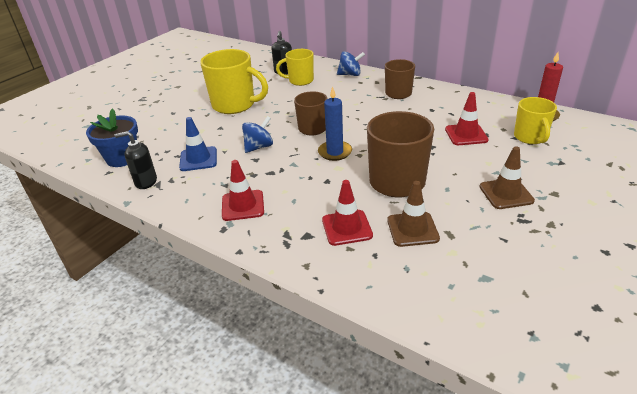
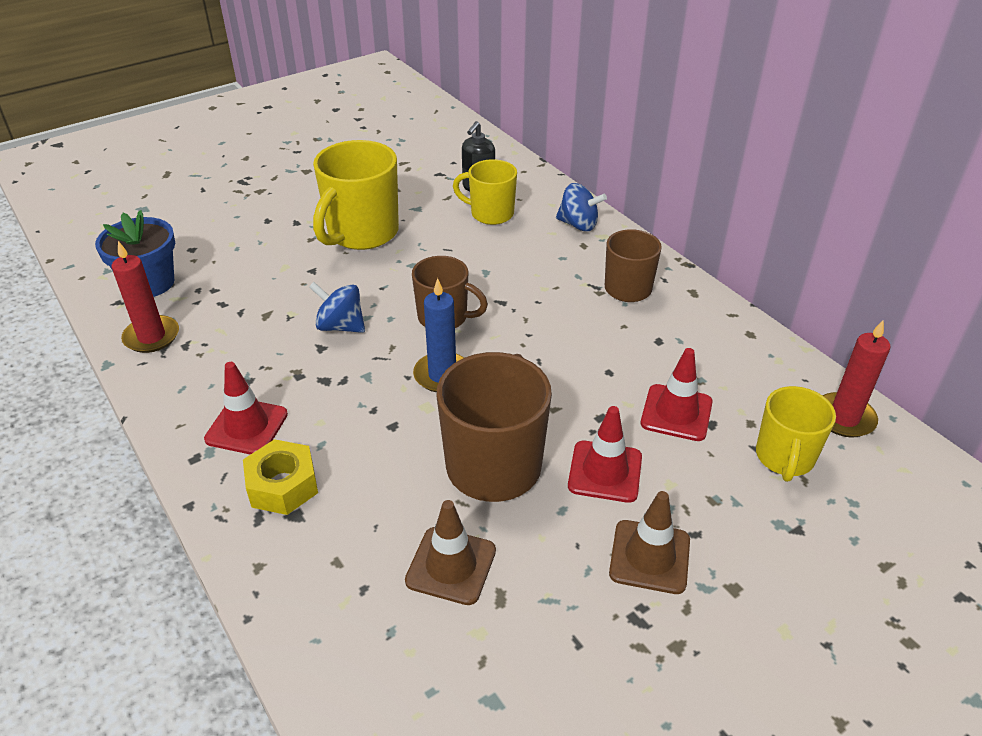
camera: 20 degrees right, 5 degrees up
black soap dispenser [114,131,157,189] -> red candle [112,241,179,353]
blue traffic cone [179,117,217,171] -> none
yellow mug [200,49,268,114] -> yellow mug turned 75 degrees clockwise [313,140,399,250]
blue spinning top [242,116,273,153] -> blue spinning top turned 135 degrees counterclockwise [309,282,365,333]
red traffic cone [322,180,373,246] -> red traffic cone moved to [568,406,642,503]
none -> yellow nut [243,439,318,515]

